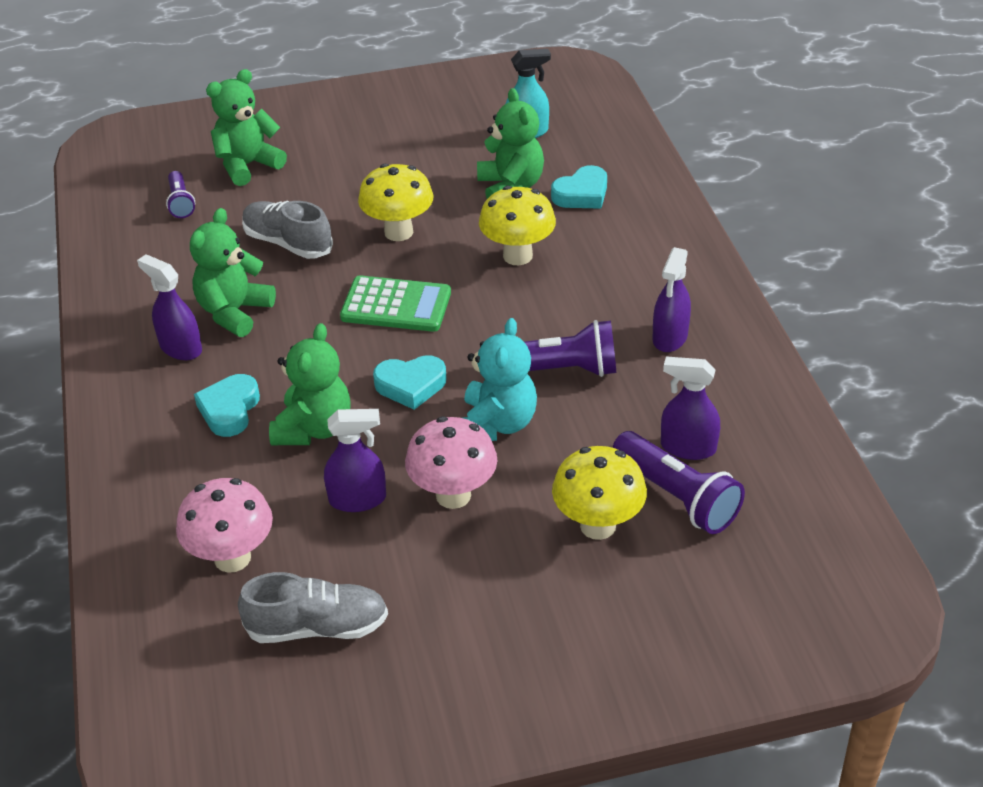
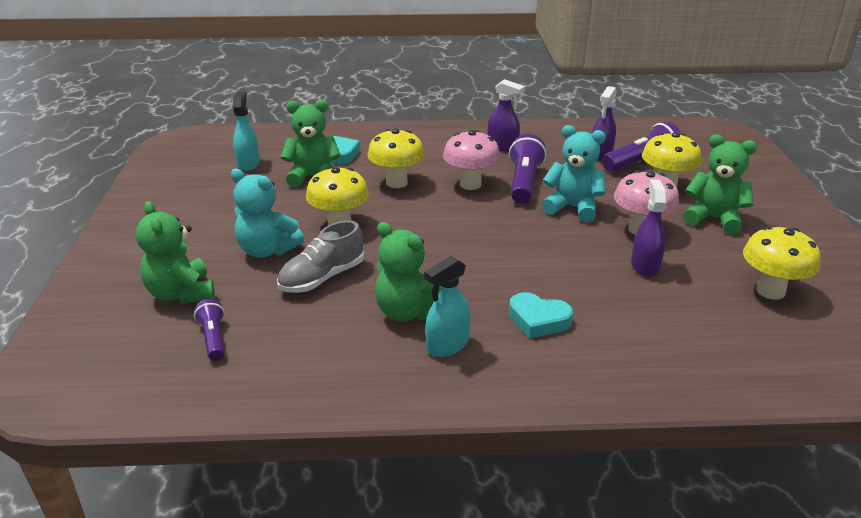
camera: 80 degrees left, 10 degrees down
purple spray bottle [137,254,202,360] -> turquoise spray bottle [424,256,470,357]
purple flashlight [166,171,195,218] -> purple flashlight turned 105 degrees counterclockwise [194,299,224,361]
pink mushroom [176,478,273,573] -> pink mushroom moved to [443,130,500,190]
grey shoe [238,572,388,643] -> yellow mushroom [743,226,821,300]
green teddy bear [269,323,351,445] -> green teddy bear moved to [683,134,757,235]
green calculator [340,275,451,332] -> none
turquoise heart [373,355,447,410] -> none
none -> turquoise teddy bear [231,169,304,258]

